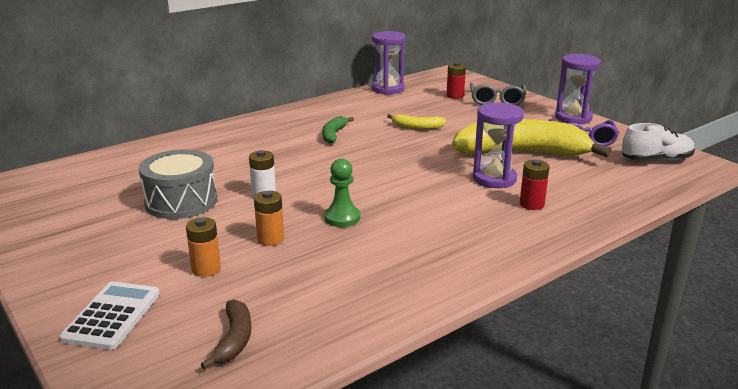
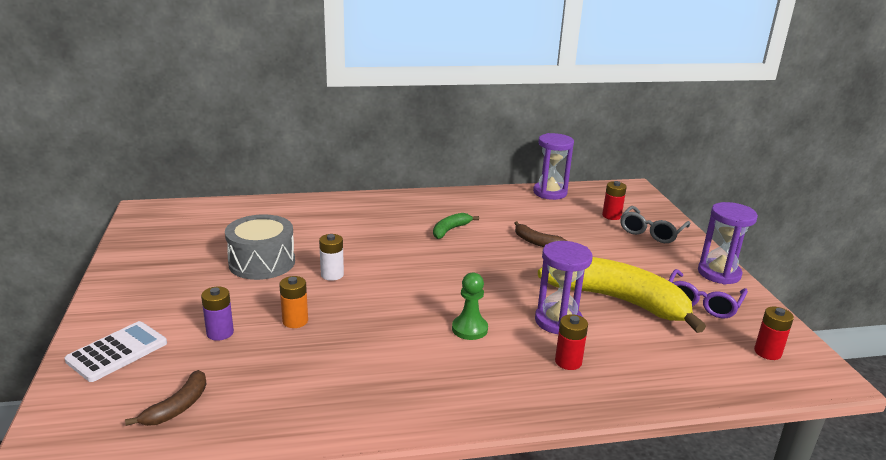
camera: 25 degrees right, 0 degrees up
orange battery [186,217,221,277] -> purple battery [201,287,234,341]
green pawn [324,159,360,227] -> green pawn moved to [452,273,488,340]
yellow banana [387,114,446,130] -> brown banana [514,221,567,247]
white shoe [622,123,695,161] -> red battery [754,307,794,360]

